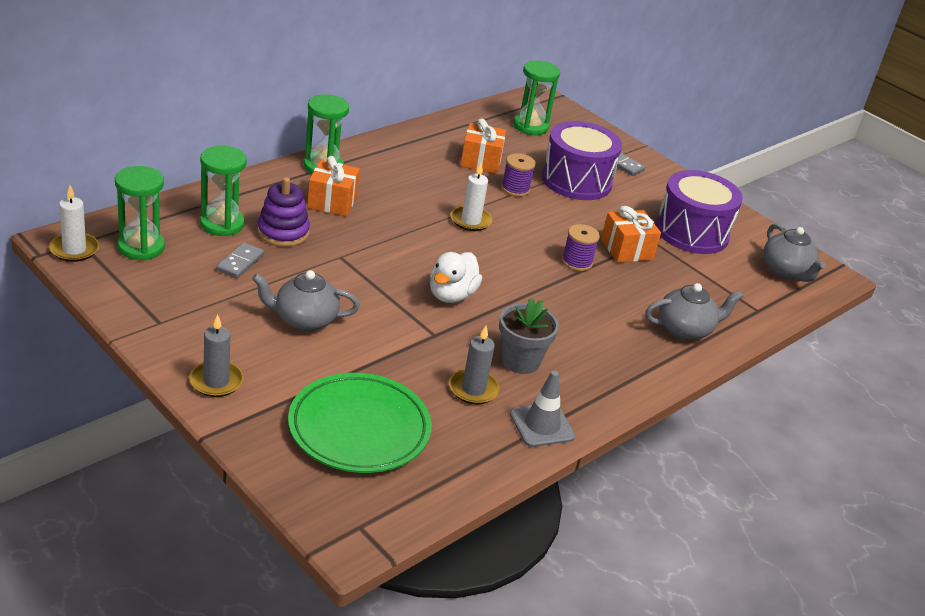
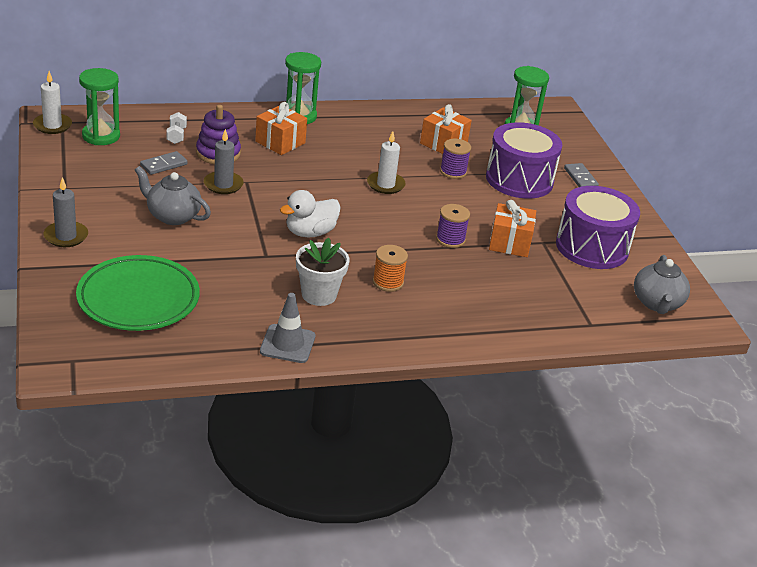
camera: 30 degrees right, 0 degrees up
green hourglass [200,146,247,236] -> white dumbbell [166,112,187,144]
grey candle [449,326,500,404] -> grey candle moved to [204,129,244,194]
grey flower pot [499,298,559,374] -> white flower pot [296,238,349,306]
grey teapot [645,283,743,340] -> none
none -> orange spool [373,245,408,292]

